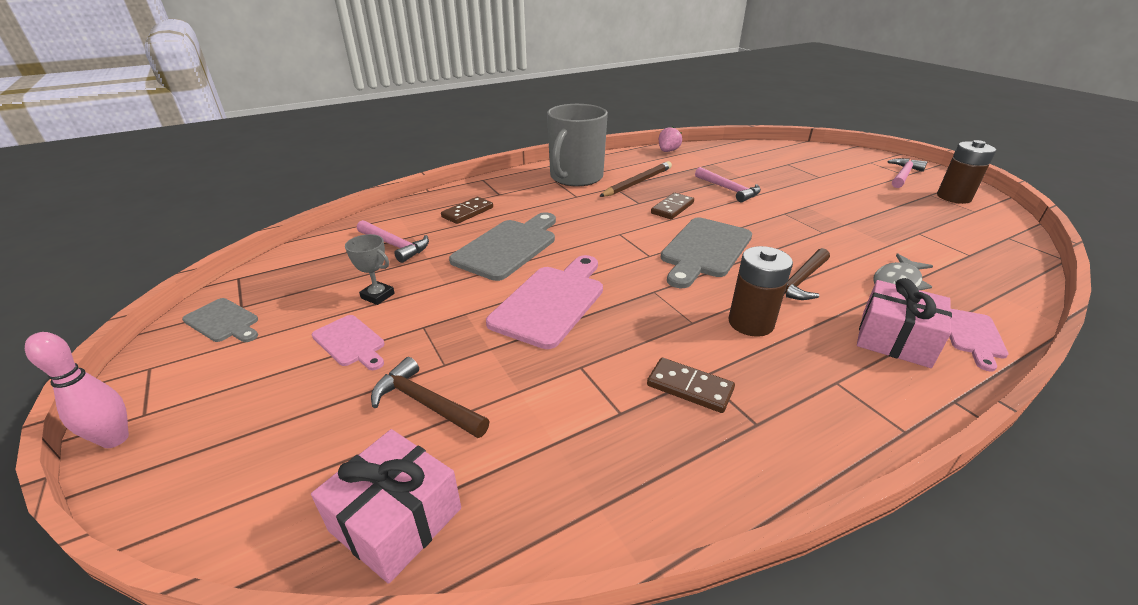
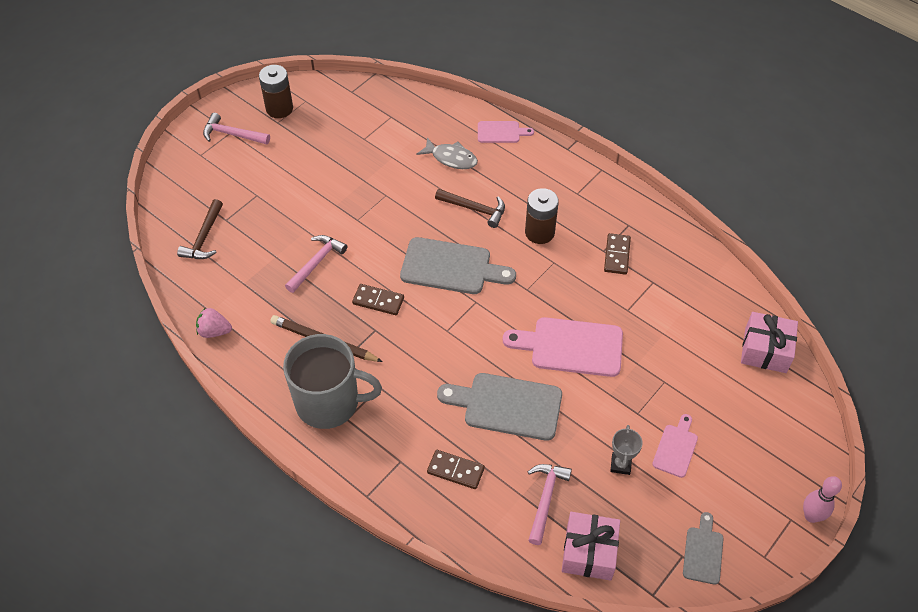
camera: 110 degrees left, 20 degrees up
brown hammer [371,357,490,438] -> brown hammer moved to [177,199,223,259]
pink gift [857,278,952,368] -> pink gift moved to [562,512,620,581]

